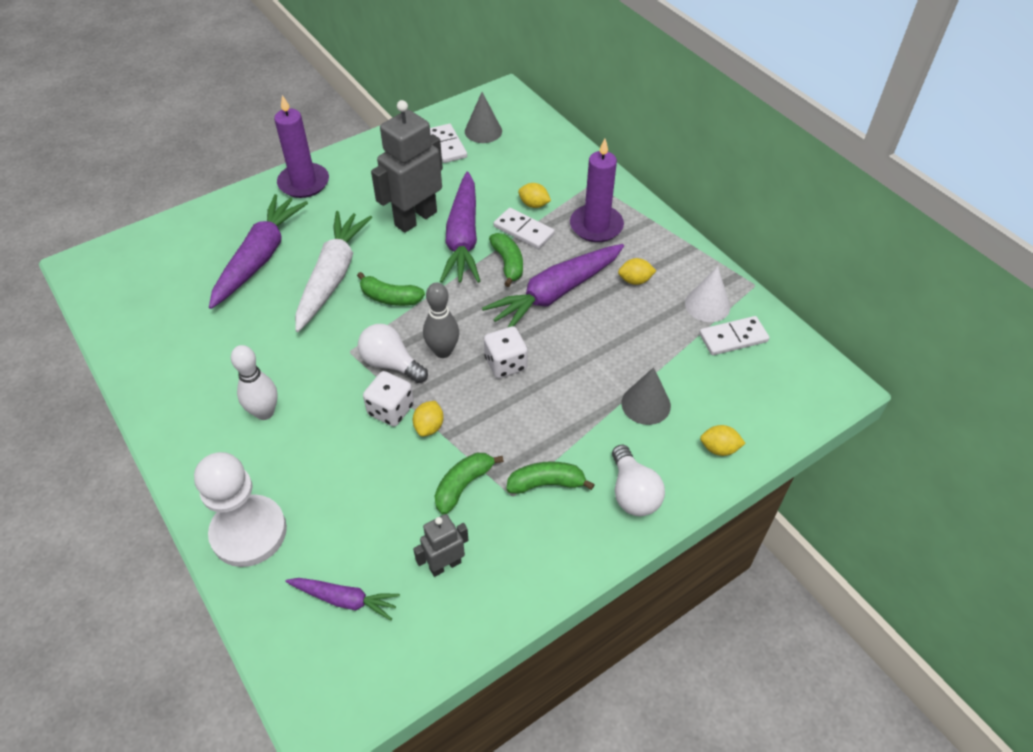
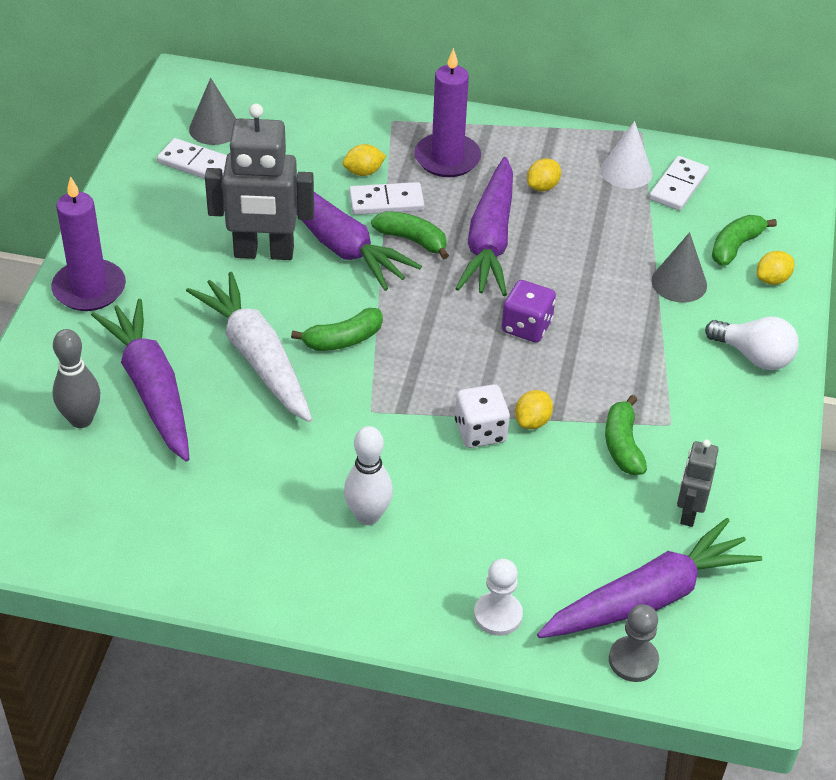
camera: 45 degrees left, 5 degrees down
white pawn [194,452,287,567] -> white pawn [474,559,523,636], size x0.53
purple carrot [285,578,400,620] -> purple carrot [537,518,762,638], size x1.85
white light bulb [358,324,428,383] -> none
grey robot [371,100,443,233] -> grey robot turned 90 degrees counterclockwise [205,104,314,260]
yellow lemon [413,401,444,437] -> yellow lemon turned 60 degrees clockwise [515,390,553,429]
grey bowling pin [423,282,459,358] -> grey bowling pin moved to [52,329,100,428]
white dice [484,326,528,378] -> purple dice [502,280,556,343]
green banana [506,461,595,494] -> green banana moved to [712,215,777,266]
none -> grey pawn [609,604,659,682]

